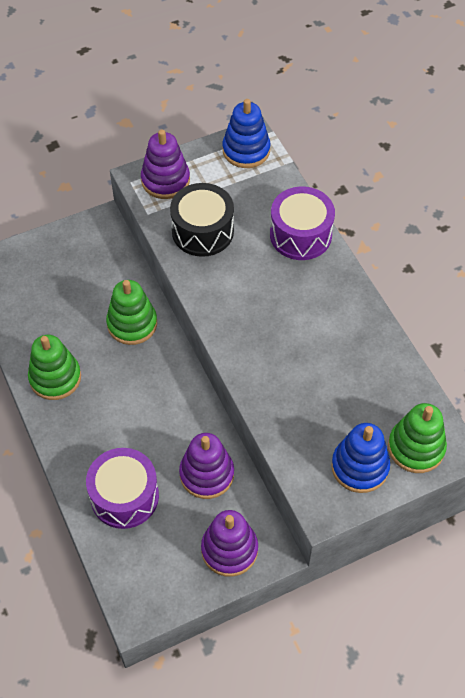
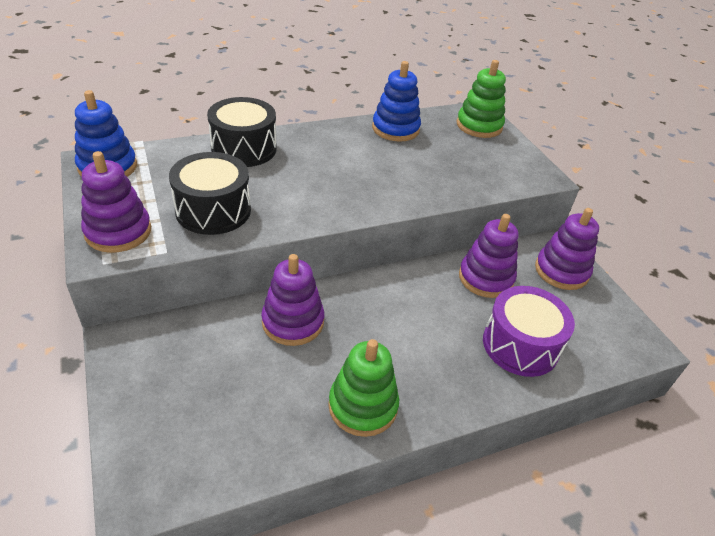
camera: 90 degrees left, 15 degrees down
green stacking toy [106,280,157,345] -> purple stacking toy [261,254,324,346]
purple drum [270,186,335,260] -> black drum [207,97,276,167]
blue stacking toy [331,423,390,493] -> blue stacking toy moved to [372,61,421,142]

